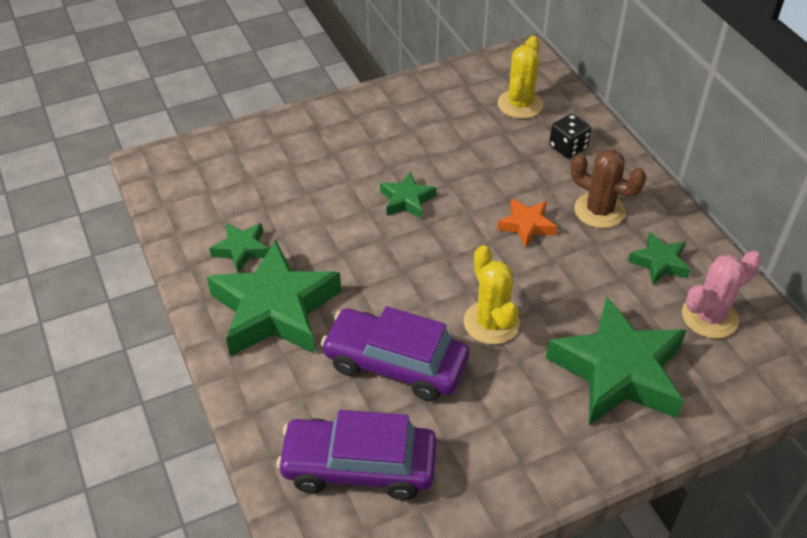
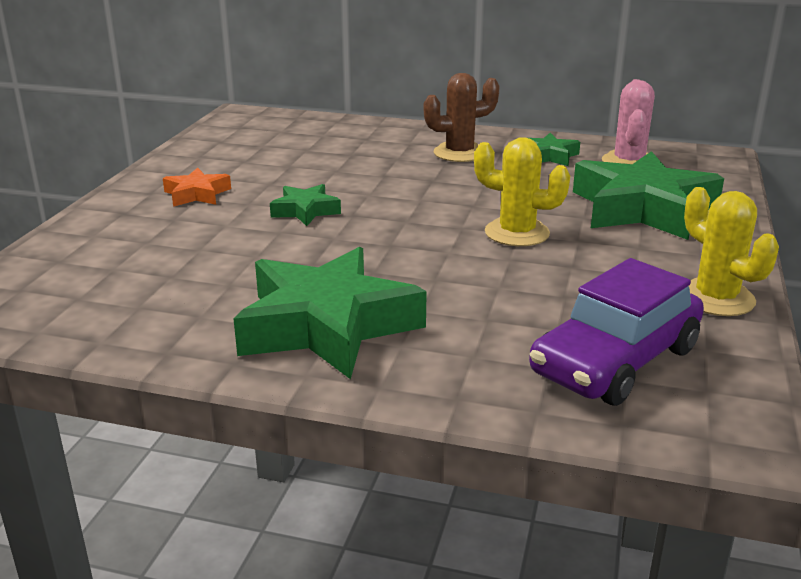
camera: 50 degrees left, 20 degrees down
green star [209,223,269,273] -> none
purple car [321,306,469,401] -> none
orange star [497,198,557,248] -> orange star moved to [163,168,231,207]
yellow cactus [498,36,543,119] -> yellow cactus moved to [684,187,779,316]
black dice [549,114,591,159] -> none

